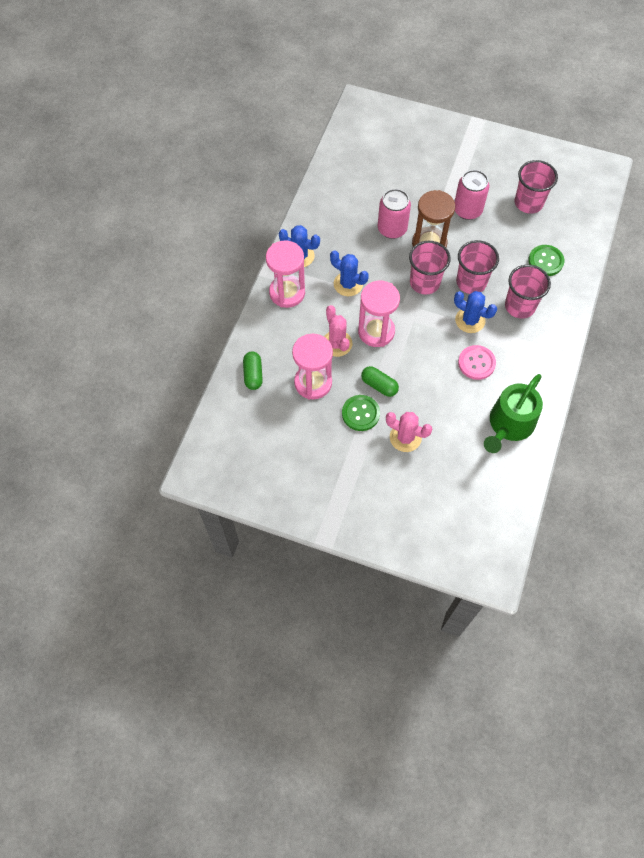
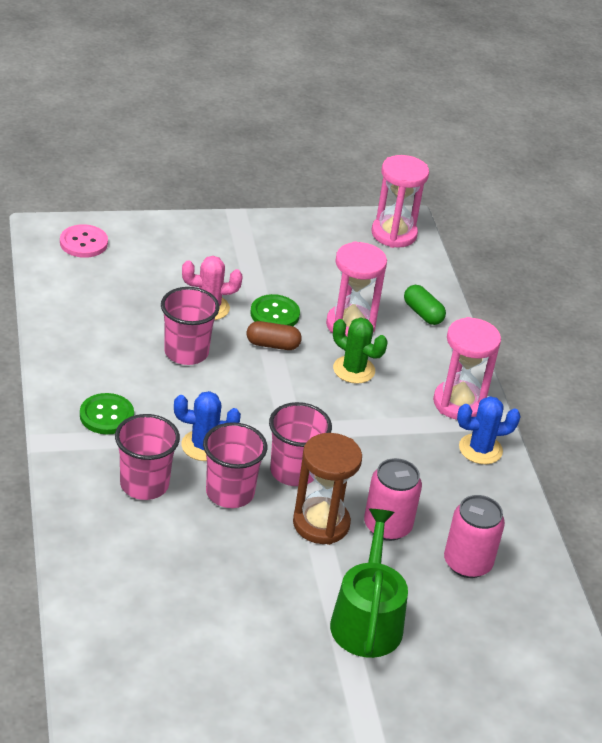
camera: 145 degrees right, 25 degrees down
pink cactus [324,305,352,357] -> green cactus [333,317,387,384]
blue cactus [330,250,369,296] -> none
pink hourglass [358,281,400,347] -> pink hourglass moved to [372,155,429,248]
green capsule [361,366,399,397] -> brown capsule [247,321,302,350]
pink can [454,170,489,220] -> pink can moved to [444,495,505,578]
pink button [458,345,496,380] -> pink button moved to [60,224,108,258]
green watering can [484,374,543,453] -> green watering can moved to [330,509,408,658]
pink cup [515,160,558,214] -> pink cup moved to [161,287,219,365]
green button [528,245,564,276] -> green button moved to [80,393,134,434]

